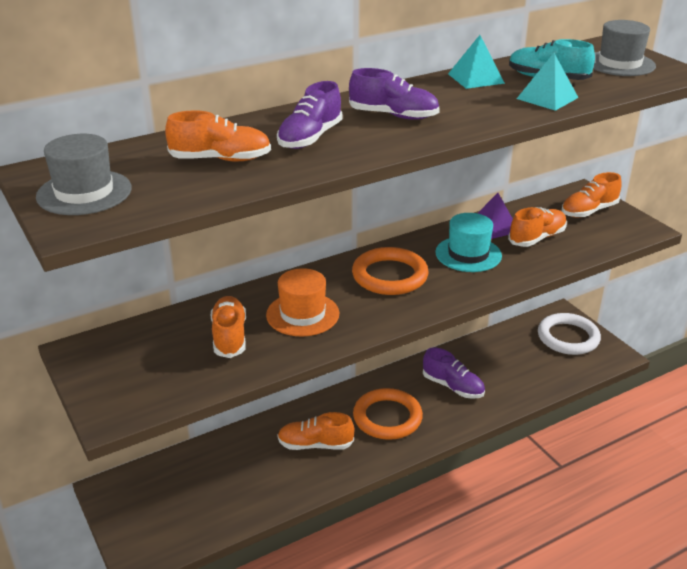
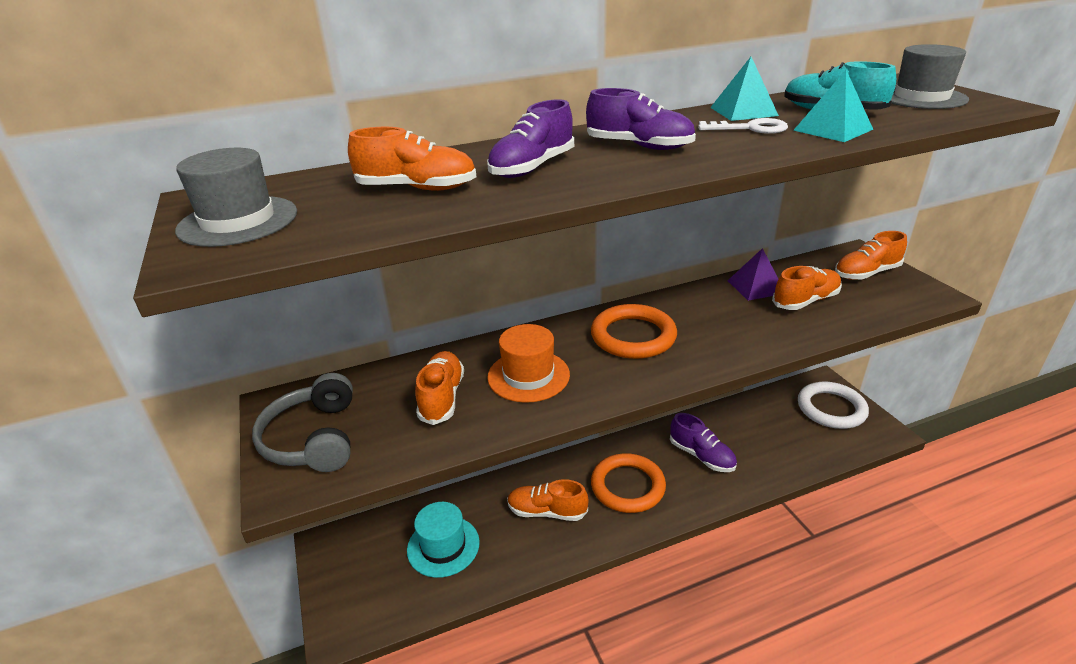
camera: 10 degrees right, 0 degrees up
turquoise hat [435,213,502,272] -> turquoise hat moved to [407,502,480,578]
none -> grey headphones [252,373,353,472]
none -> white key [698,118,788,134]

